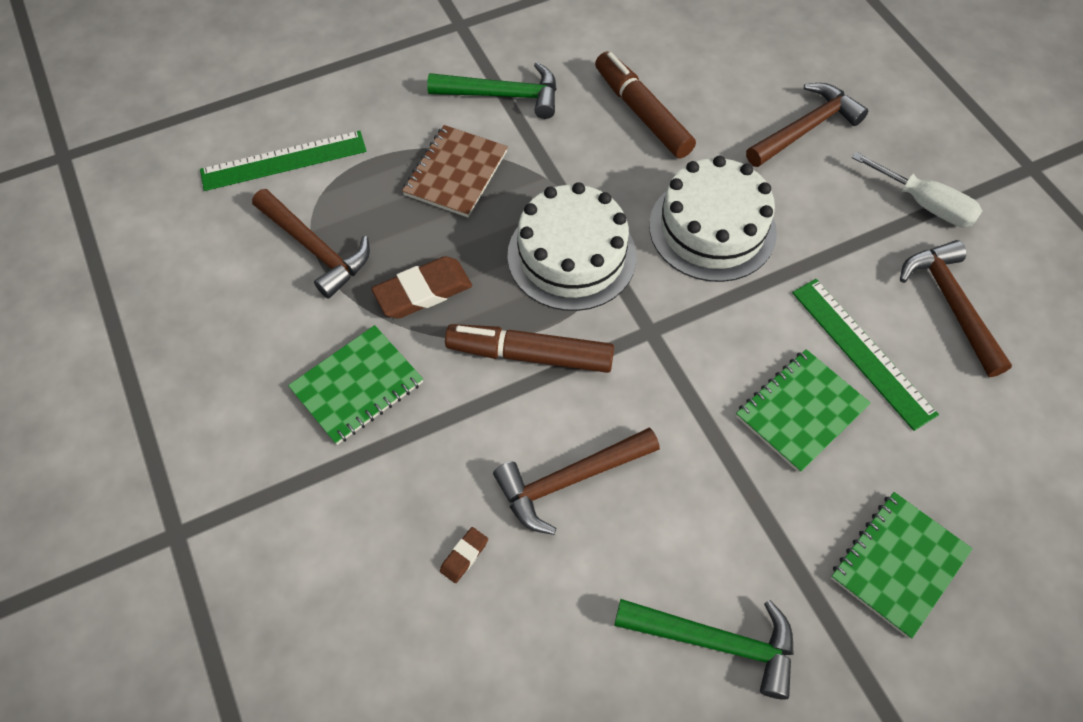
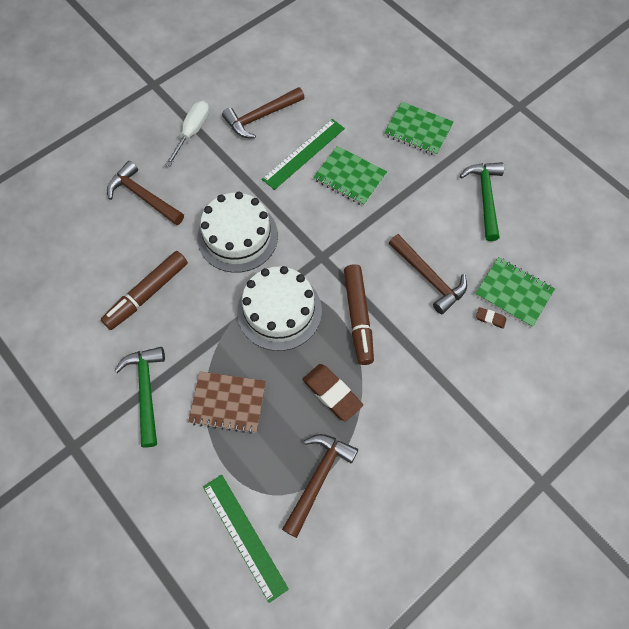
camera: 105 degrees left, 5 degrees up
green notebook [288,325,423,445] -> green notebook moved to [475,257,555,327]

